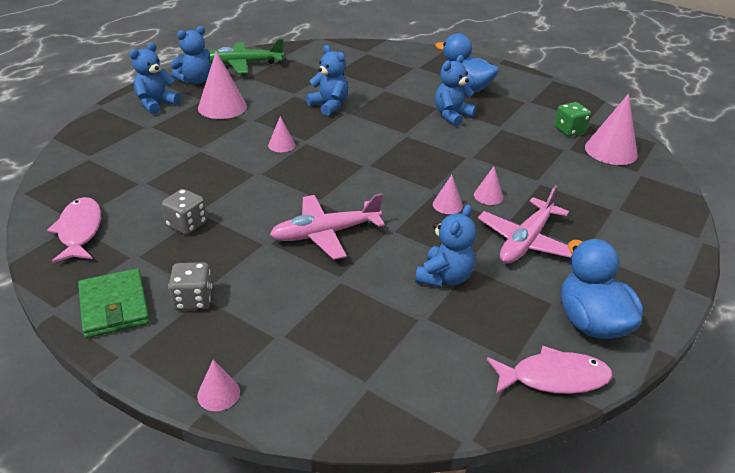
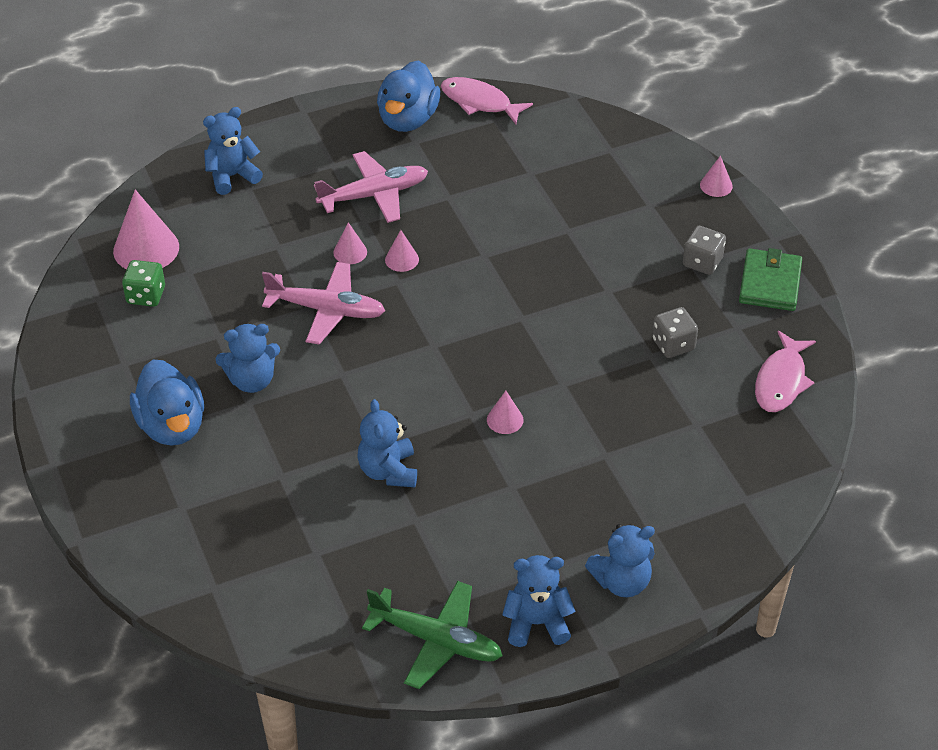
camera: 145 degrees left, 10 degrees up
pink cone [198,51,247,119] -> none
pink plane [270,193,385,260] -> pink plane moved to [262,262,386,345]
blue teddy bear [415,205,476,287] -> blue teddy bear moved to [203,107,263,195]

